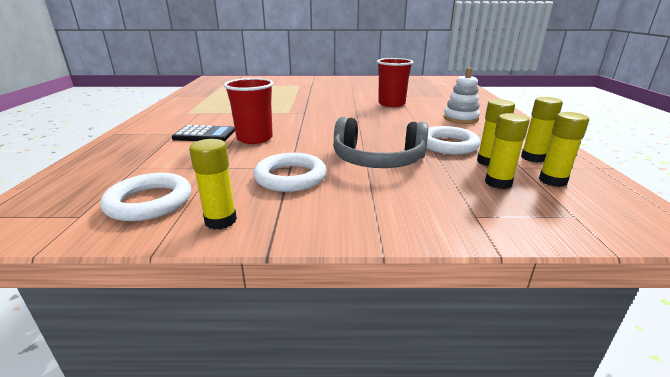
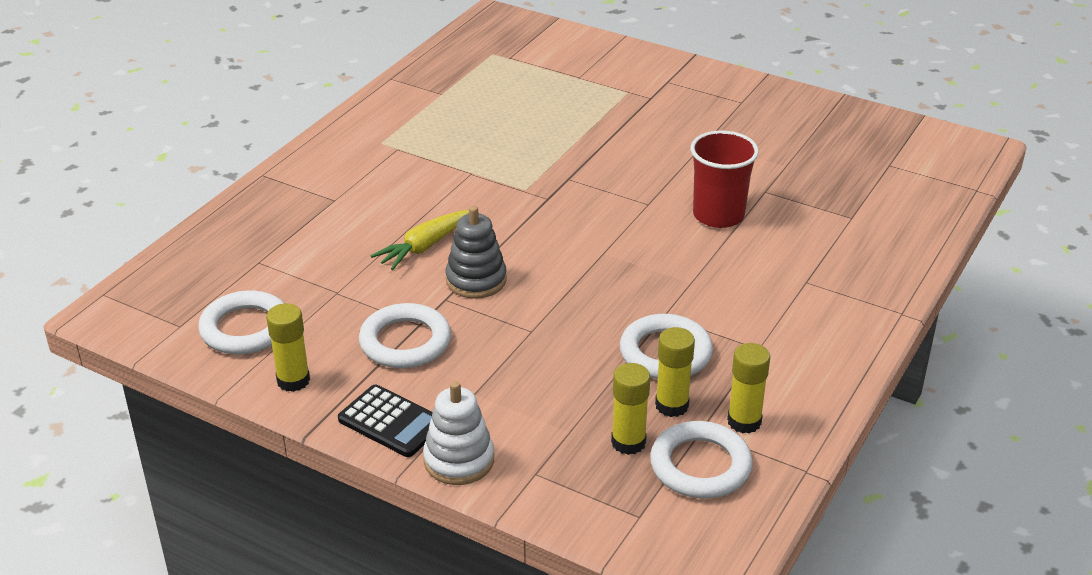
camera: 30 degrees right, 10 degrees up
black calculator [172,125,235,141] -> black calculator moved to [338,385,433,457]
red cup [224,78,274,144] -> yellow carrot [370,210,469,270]
grey headphones [333,117,428,168] -> none
white stacking toy [444,67,480,124] -> white stacking toy moved to [423,381,494,485]
yellow glue stick [539,112,589,187] -> white ring [650,421,753,499]
none -> grey stacking toy [446,206,507,299]

